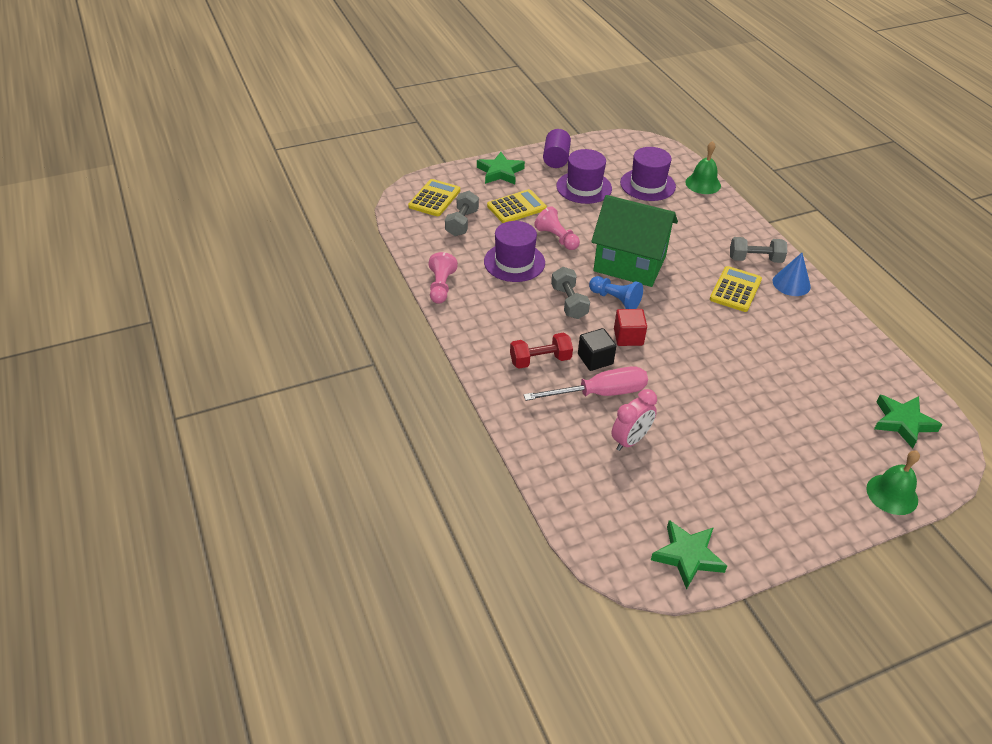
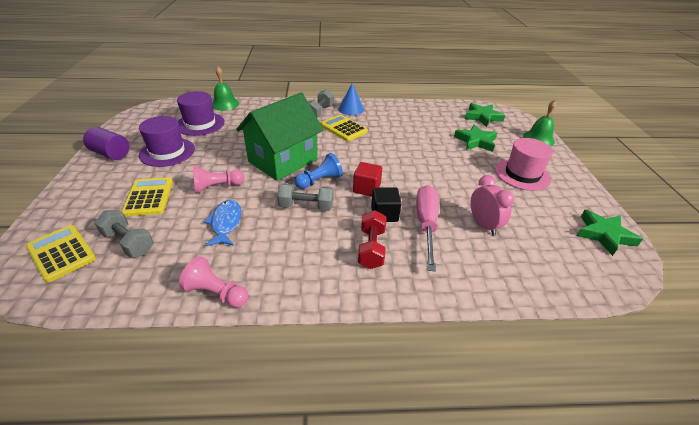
camera: 70 degrees left, 5 degrees down
green star [477,152,525,184] -> green star moved to [454,124,497,152]
purple hat [484,221,545,282] -> blue fish [204,200,241,246]
none -> pink hat [495,138,553,191]

